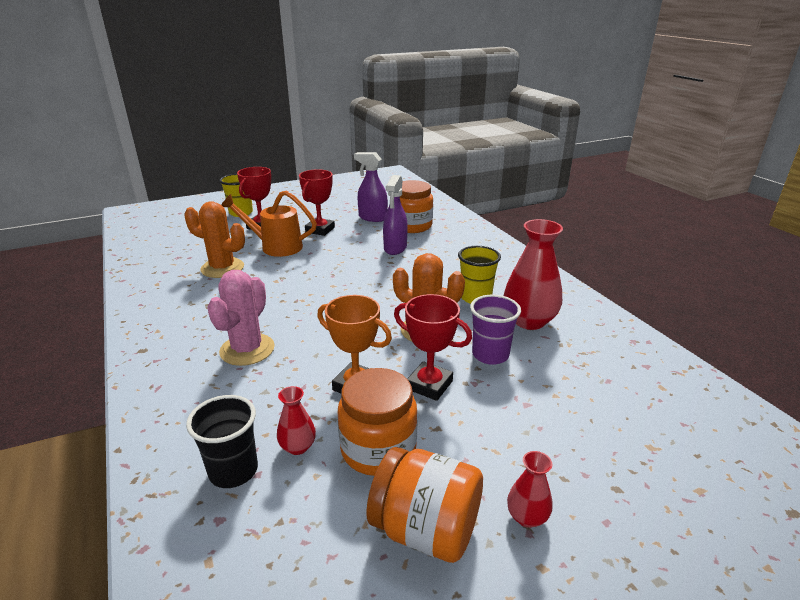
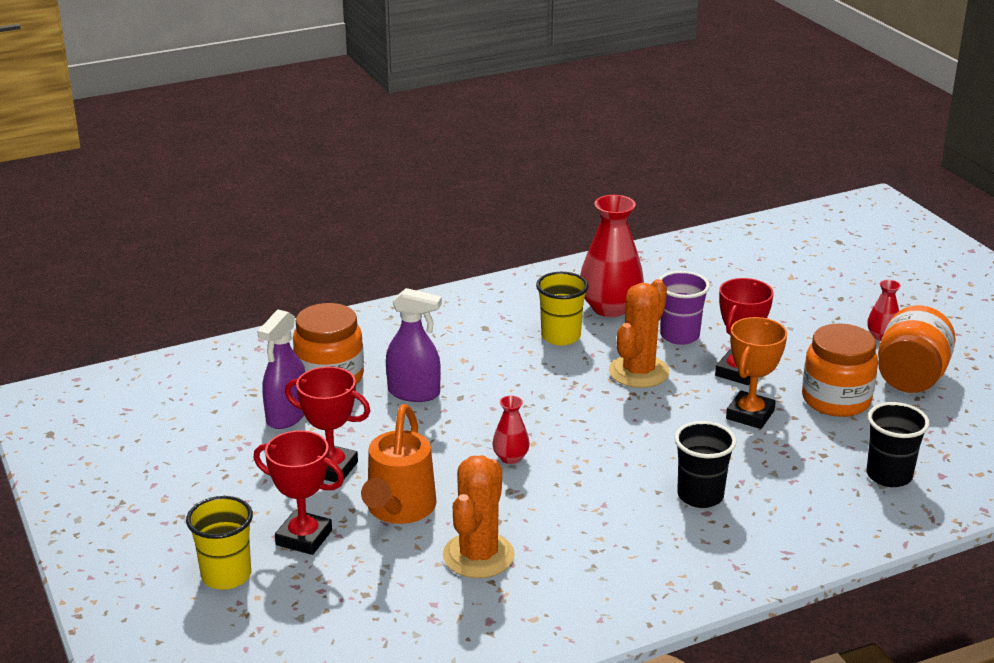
camera: 90 degrees left, 0 degrees up
pink cactus [207,270,275,366] -> black cup [674,421,736,508]
red vase [277,386,316,455] -> red vase moved to [492,396,530,464]

